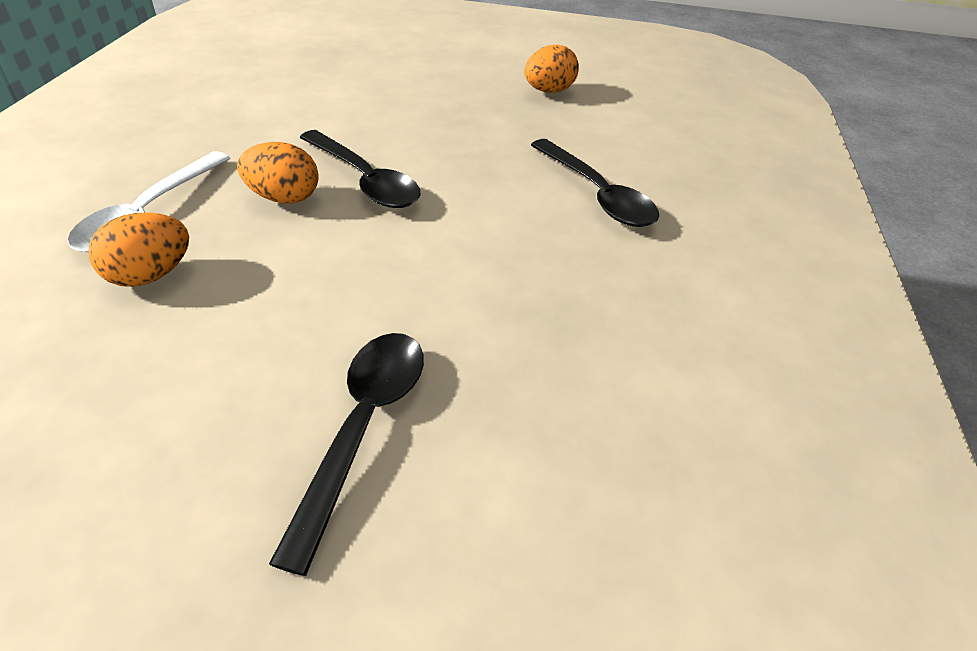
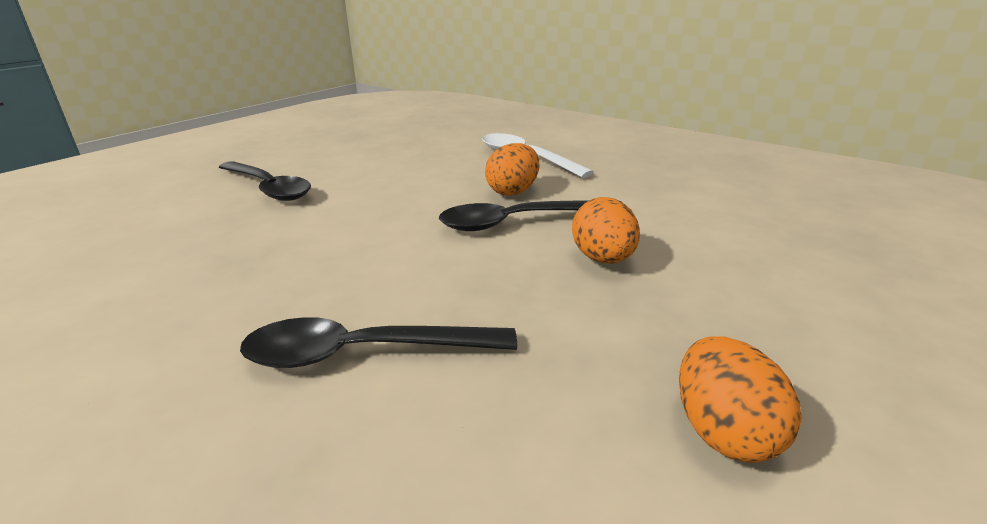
camera: 120 degrees right, 15 degrees down
orange egg [89,212,189,287] -> orange egg moved to [572,197,640,264]

